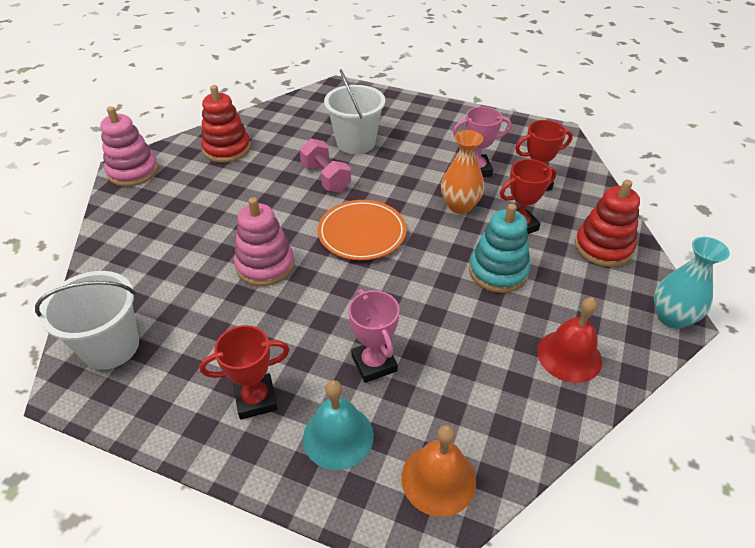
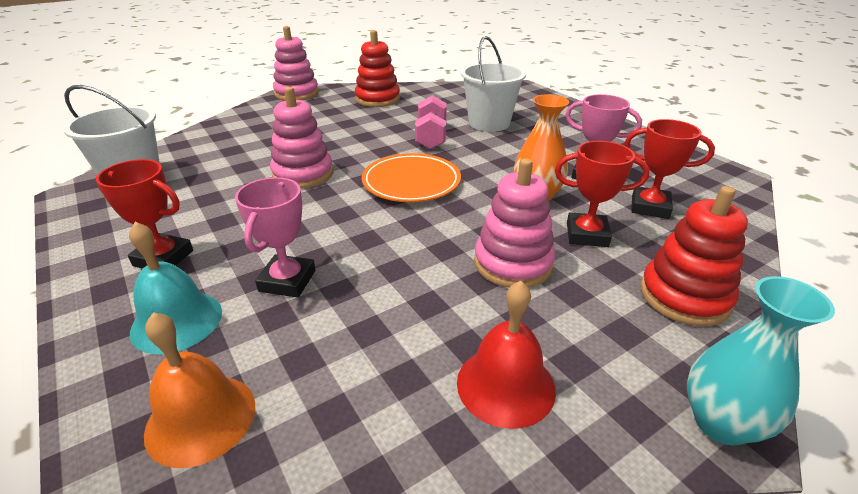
camera: 35 degrees right, 10 degrees down
turquoise stacking toy [469,203,530,293] -> pink stacking toy [474,158,556,288]

